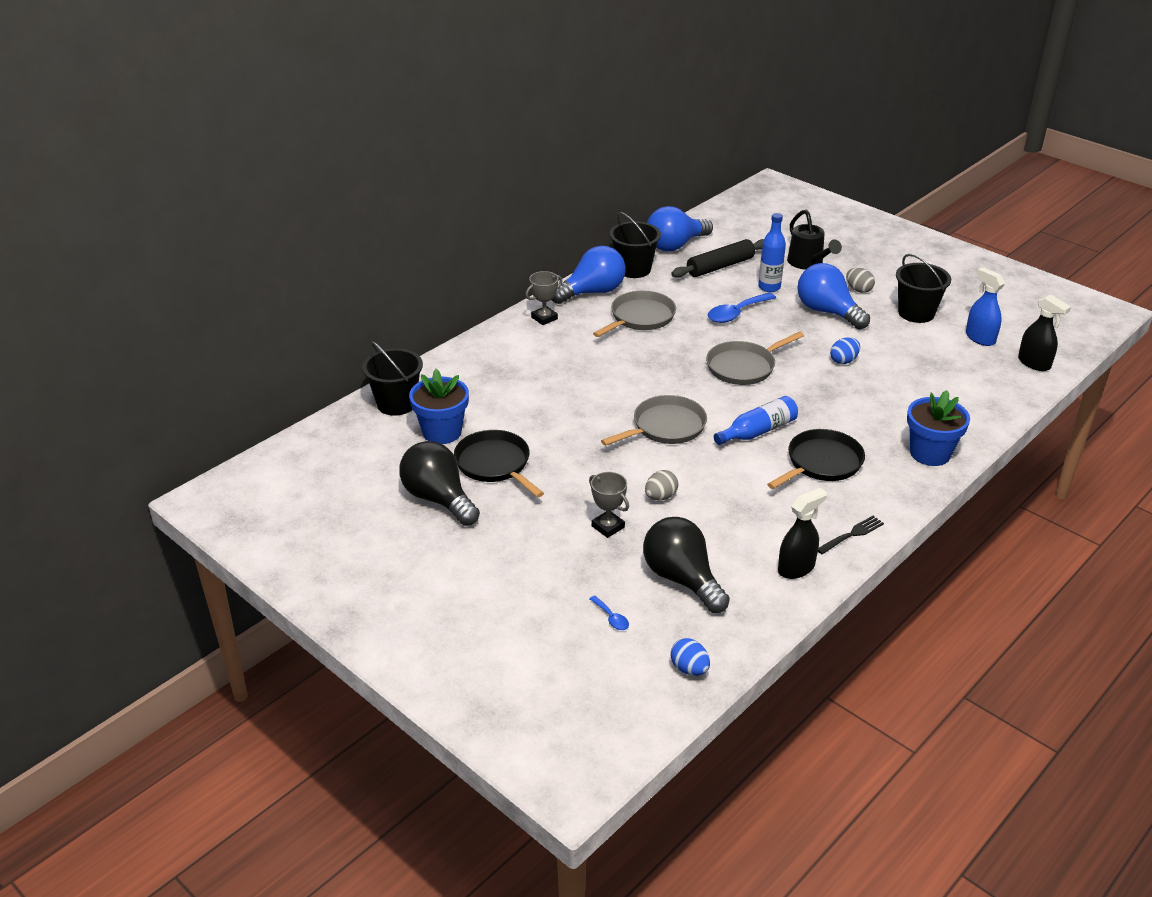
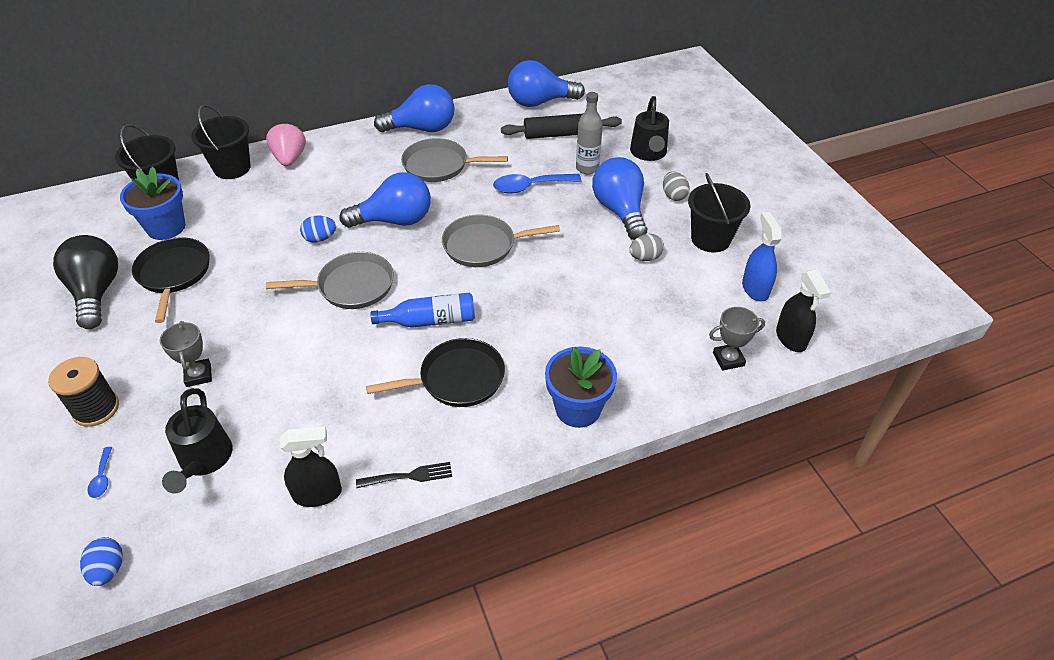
camera: 25 degrees right, 10 degrees up
grey trophy [525,271,562,325] -> grey trophy moved to [709,307,765,371]
grey pan [593,291,676,337] -> grey pan turned 150 degrees counterclockwise [401,138,508,182]
black bucket [609,212,661,278] -> black bucket moved to [191,105,251,179]
black light bulb [643,517,730,613] -> black watering can [162,388,232,493]
grey egg [645,470,679,500] -> grey egg moved to [629,234,664,261]
blue bottle [758,213,786,292] -> grey bottle [576,92,603,174]
blue egg [830,337,860,364] -> blue egg moved to [300,216,336,242]
none -> black spool [48,357,119,427]
none -> pink strawberry [266,122,306,166]
none -> blue light bulb [339,172,431,228]

